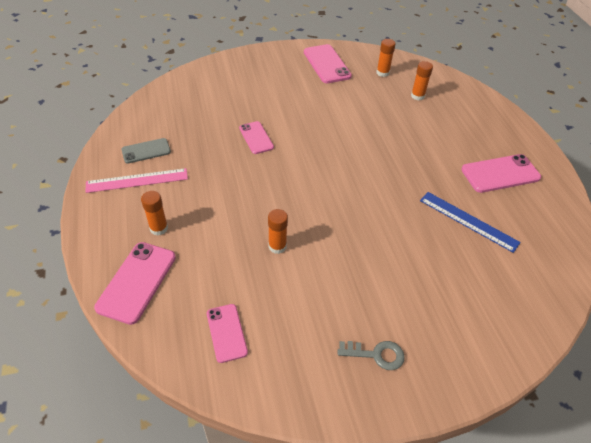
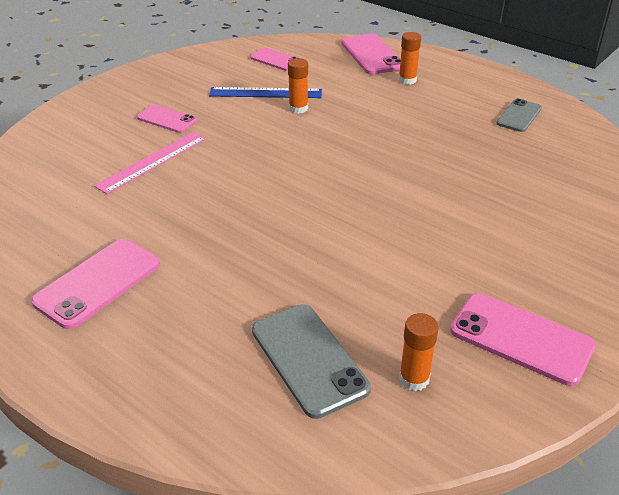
camera: 145 degrees right, 10 degrees down
pink ruler [85,168,188,193] -> pink ruler moved to [94,132,206,194]
pink phone [239,121,274,154] -> pink phone moved to [137,104,197,133]
grey key [338,341,405,370] -> none
orange glue stick [411,61,433,101] -> grey phone [252,304,371,419]
blue ruler [420,192,521,253] -> blue ruler moved to [209,87,322,98]

